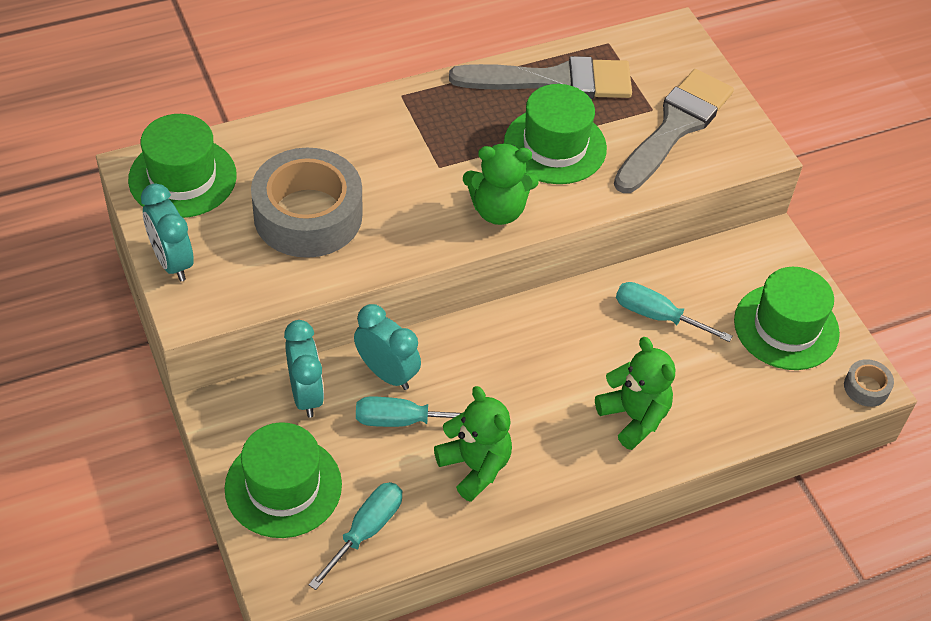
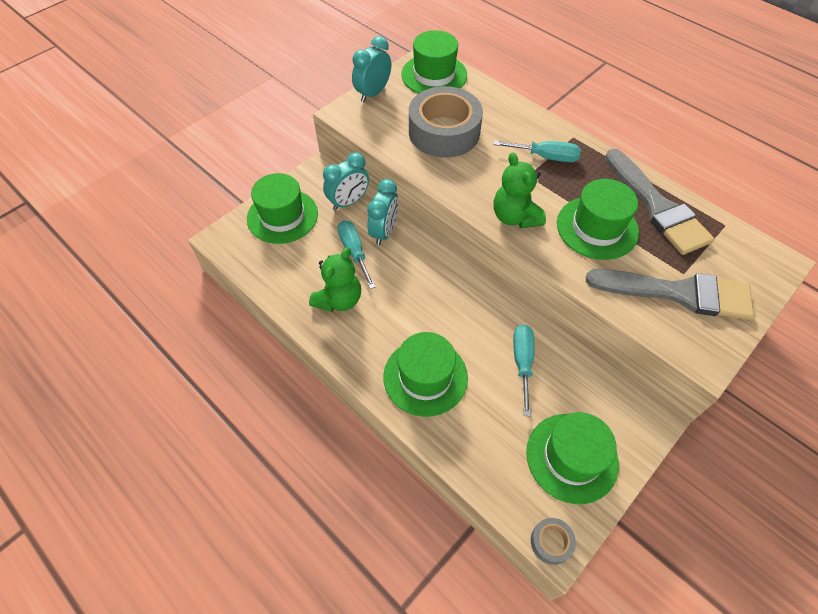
camera: 70 degrees right, 5 degrees up
turquoise screwdriver [308,482,402,590] -> turquoise screwdriver moved to [493,140,581,162]
green teddy bear [595,337,675,450] -> green hat [383,332,468,417]

